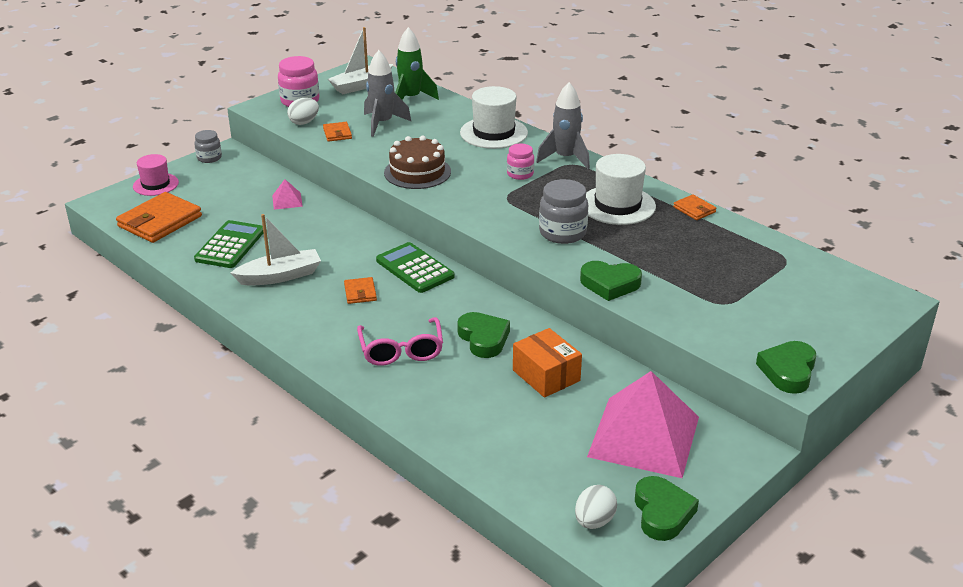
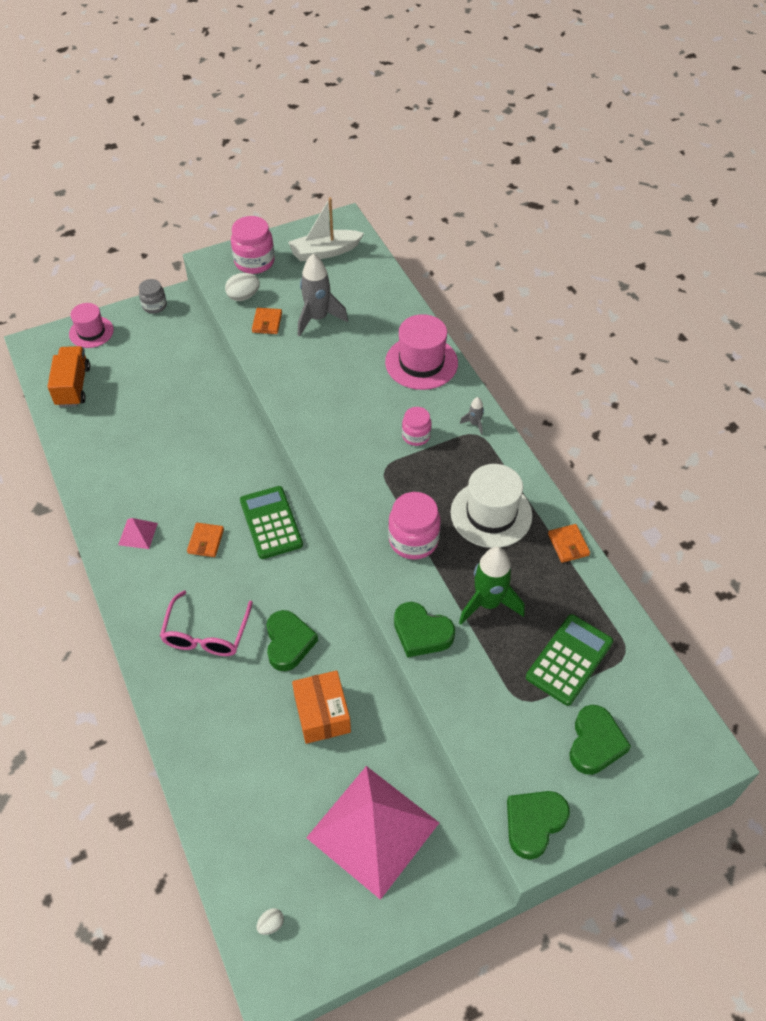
camera: 20 degrees right, 20 degrees up
orange wallet [116,192,202,243] -> orange truck [47,346,90,407]
green calculator [194,220,263,268] -> green calculator moved to [526,614,613,706]
white boat [231,214,321,286] -> none
pink pyramid [272,179,303,210] -> pink pyramid moved to [118,518,158,549]
brown cake [384,136,451,189] -> none
green rocket [395,27,439,100] -> green rocket moved to [459,547,525,625]
white hat [460,86,528,149] -> pink hat [385,314,458,390]
grey rocket [536,82,590,169] -> grey rocket [460,397,484,435], size x0.45
grey jar [539,179,588,244] -> pink jar [388,492,441,560]
white egg [575,485,617,529] -> white egg [257,908,284,935], size x0.57
green heart [635,476,699,541] -> green heart moved to [569,705,631,775]

